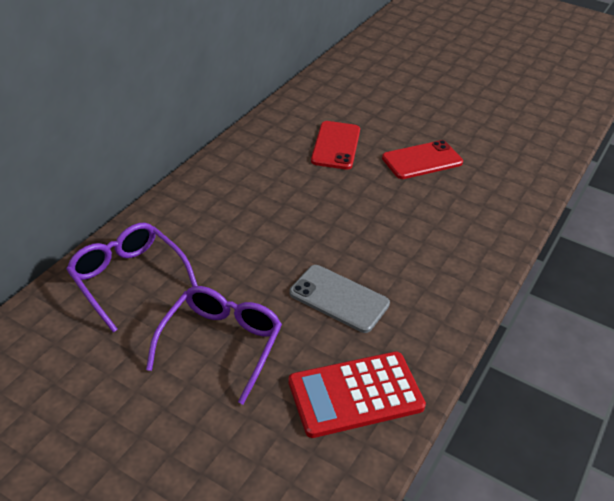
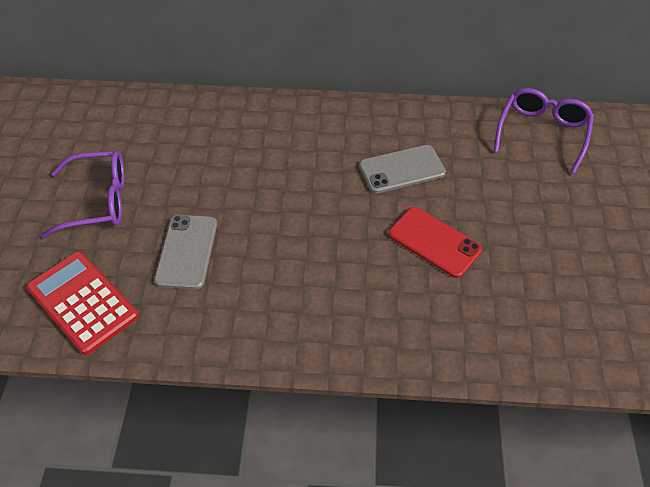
camera: 65 degrees right, 10 degrees up
purple glasses [66,223,198,333] -> purple glasses moved to [493,88,594,174]
red phone [311,121,360,170] -> grey phone [359,145,446,194]

